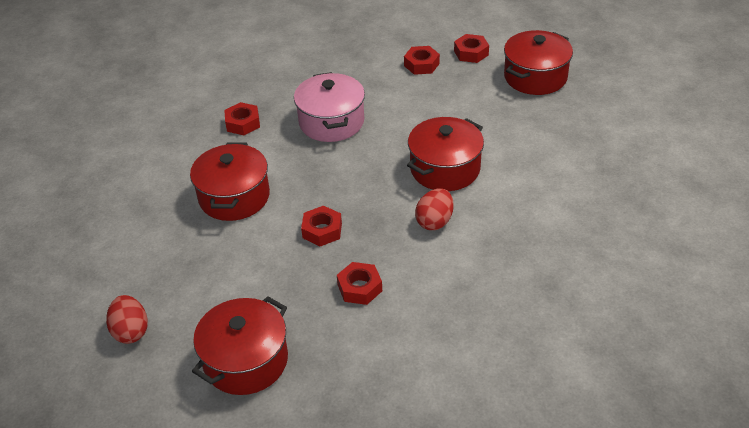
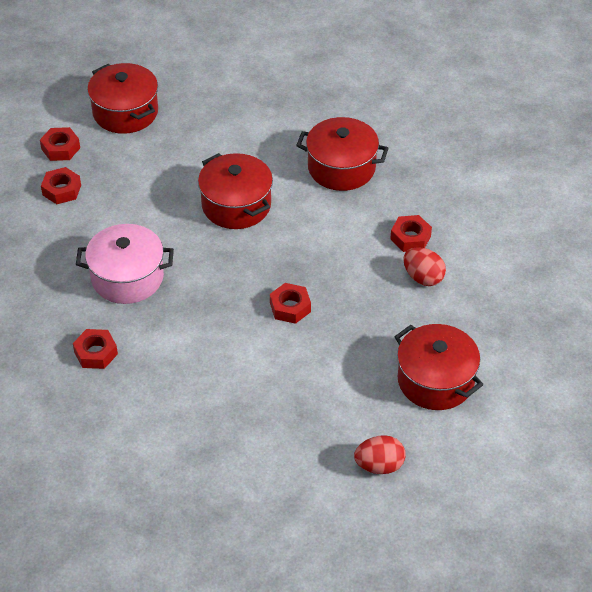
camera: 80 degrees left, 5 degrees up
red pot [190,143,270,221] -> red pot moved to [296,117,388,191]
red nut [337,262,382,305] -> red nut moved to [390,215,432,252]
red egg [415,189,454,230] -> red egg moved to [403,247,446,286]

